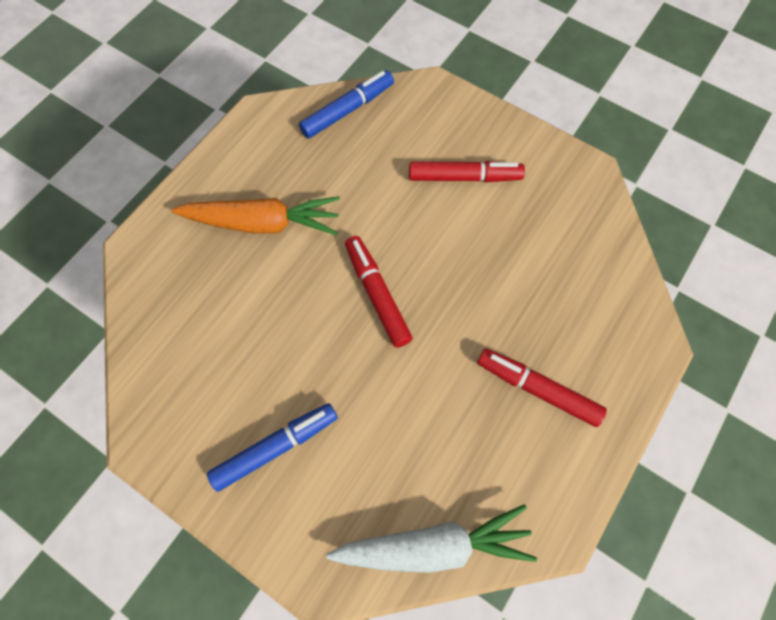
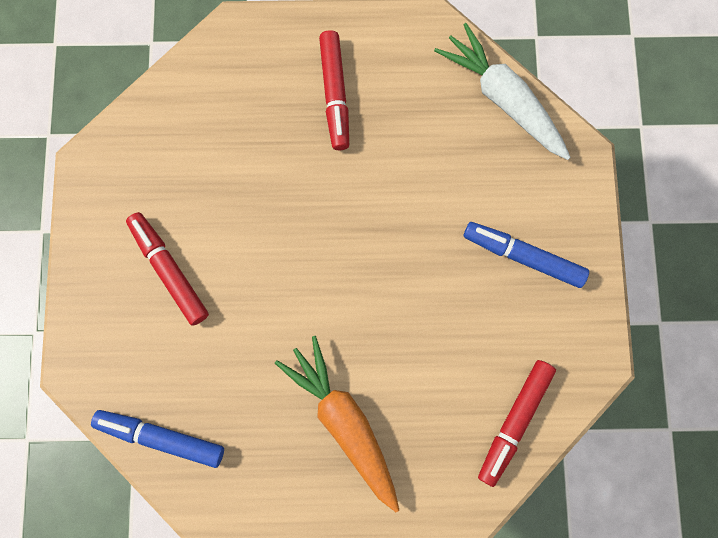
camera: 125 degrees left, 10 degrees up
red marker [345,236,413,348] -> red marker moved to [478,360,556,487]

